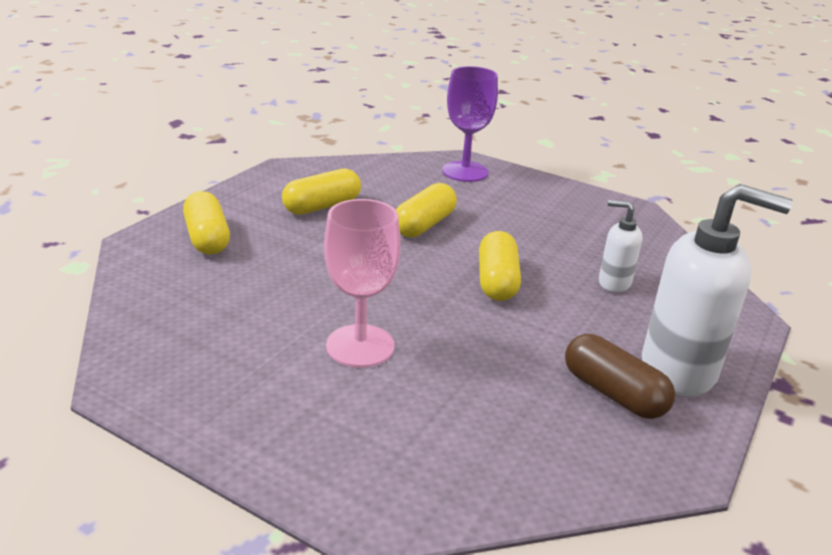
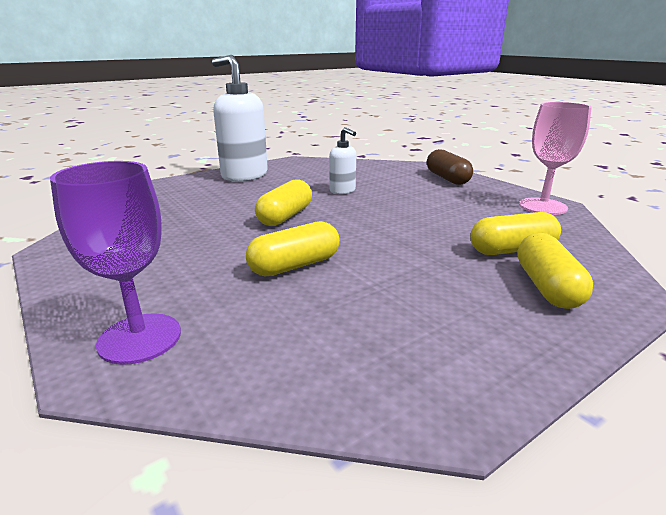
camera: 155 degrees left, 5 degrees down
yellow capsule [282,168,361,215] -> yellow capsule moved to [470,212,561,255]
pink goblet [324,199,401,368] -> pink goblet moved to [519,102,592,215]
brown capsule [565,334,675,419] -> brown capsule moved to [427,149,473,185]
white soap dispenser [599,200,643,292] -> white soap dispenser moved to [329,127,356,194]

